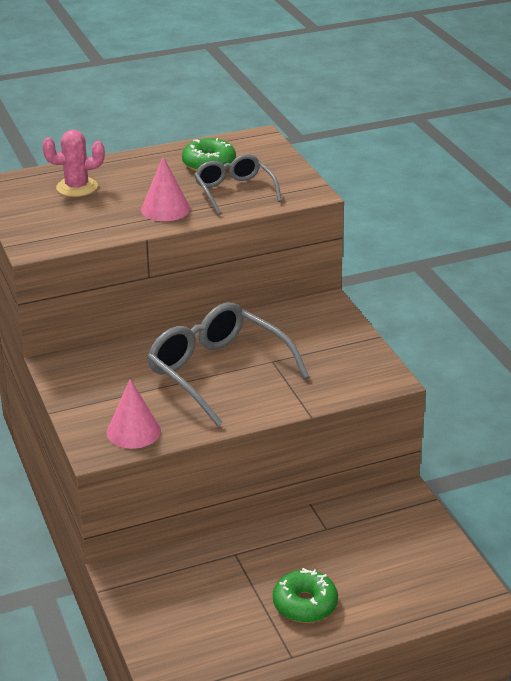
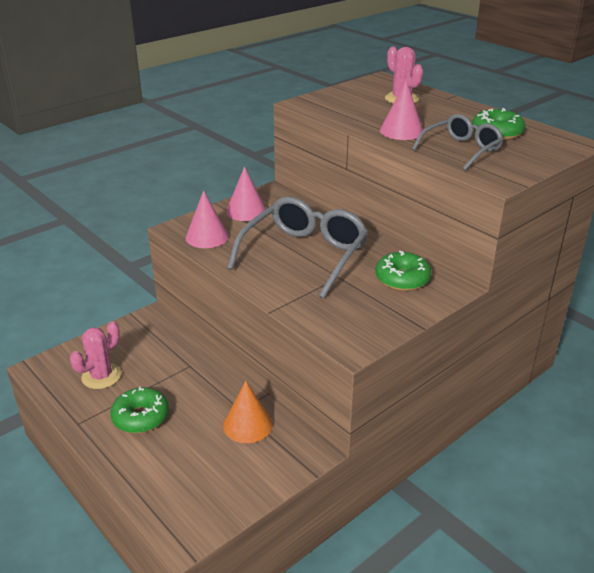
camera: 70 degrees right, 0 degrees up
none -> pink cactus [70,321,121,389]
none -> orange cone [223,381,273,443]
none -> pink cone [226,167,266,221]
none -> green donut [375,251,431,291]

